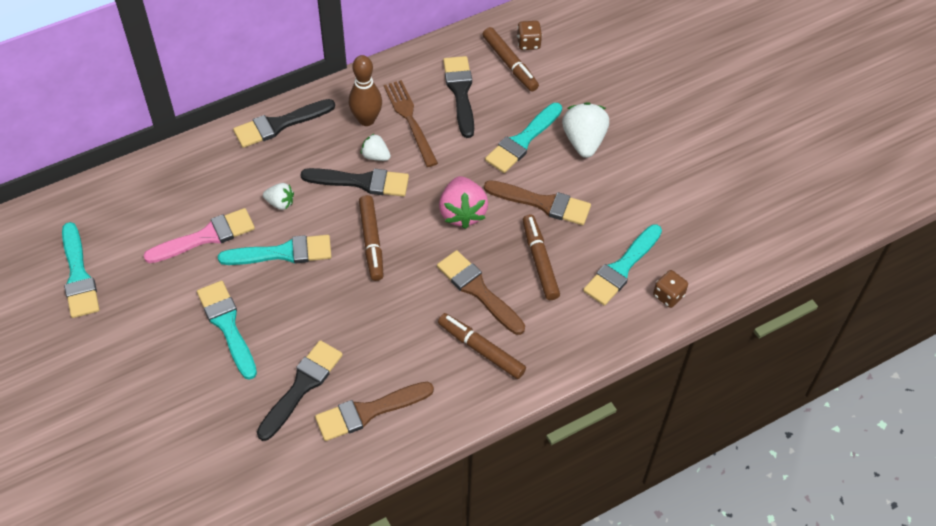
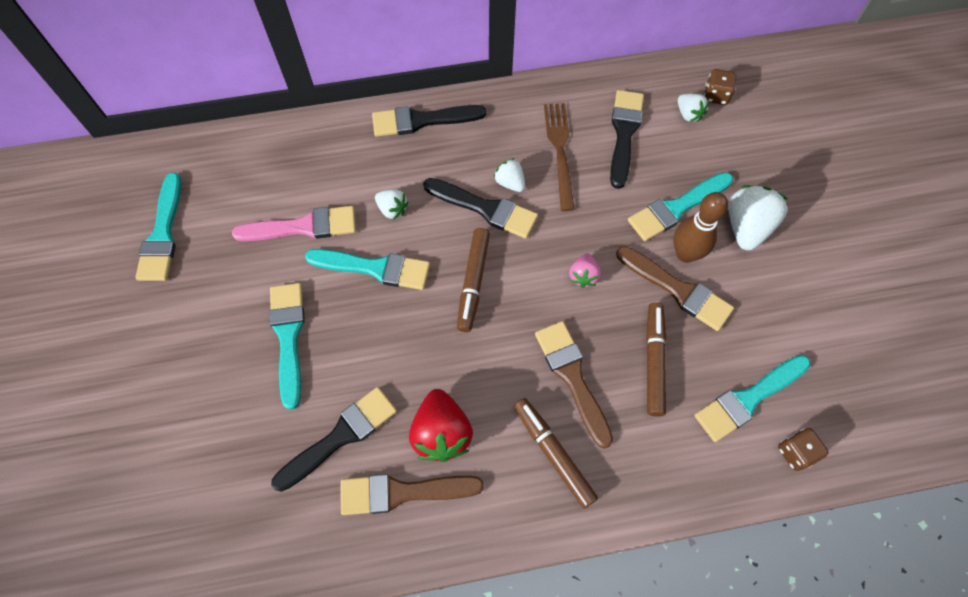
camera: 20 degrees right, 10 degrees up
brown bowling pin [349,55,382,126] -> brown bowling pin moved to [674,192,728,263]
pink strawberry [439,176,488,229] -> pink strawberry [569,253,601,288], size x0.55
brown marker [482,27,539,92] -> white strawberry [678,94,709,122]
none -> red strawberry [409,389,473,462]

